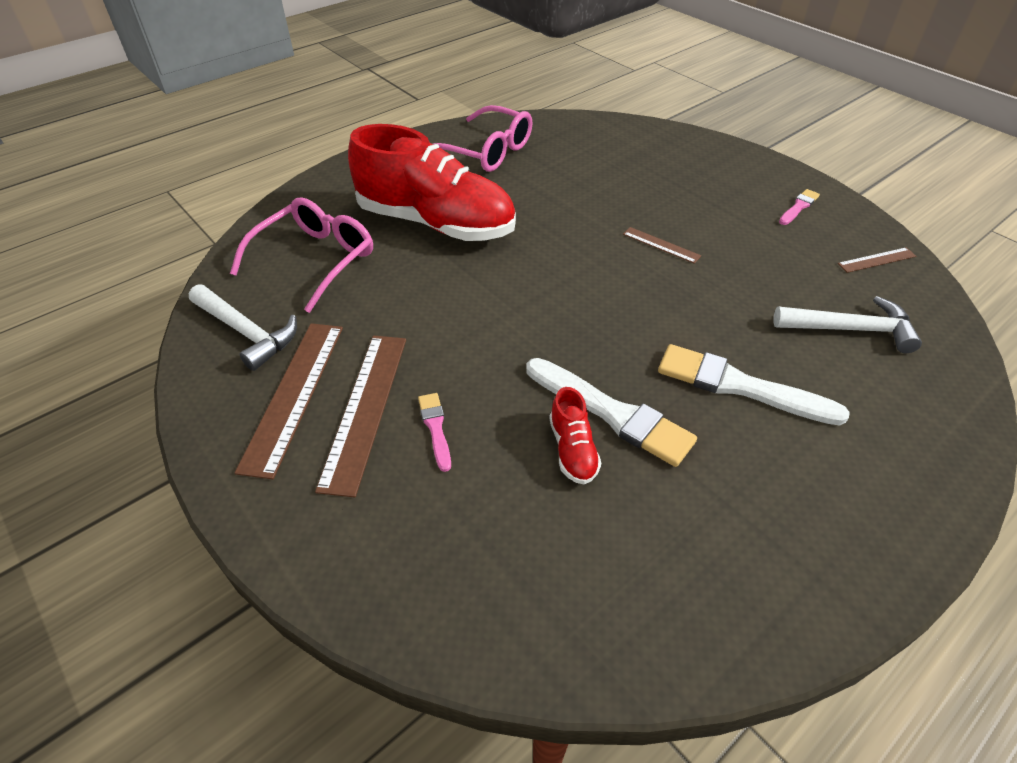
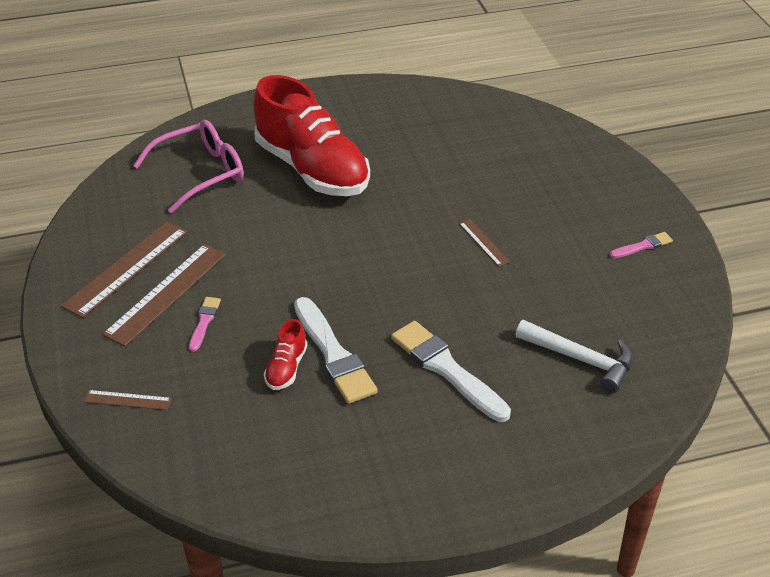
camera: 25 degrees right, 5 degrees down
white hammer [189,284,297,371] -> none
pink glasses [433,105,532,172] -> none
brown ruler [838,247,916,273] -> brown ruler moved to [84,390,172,410]

